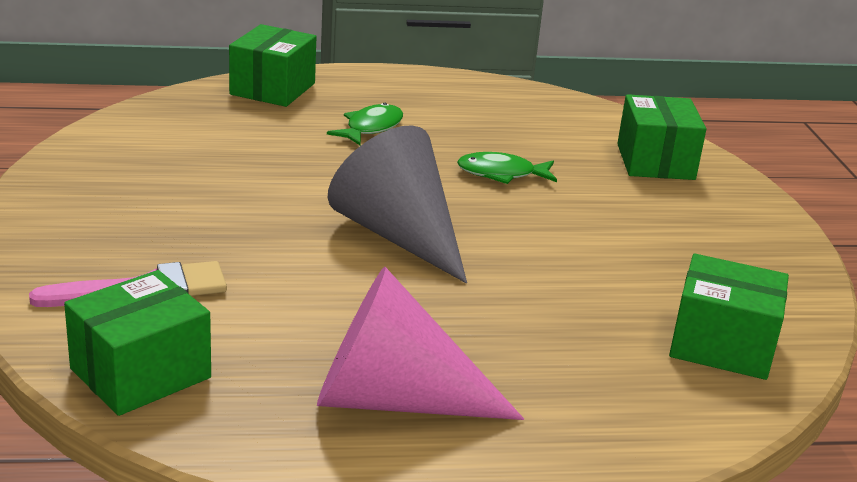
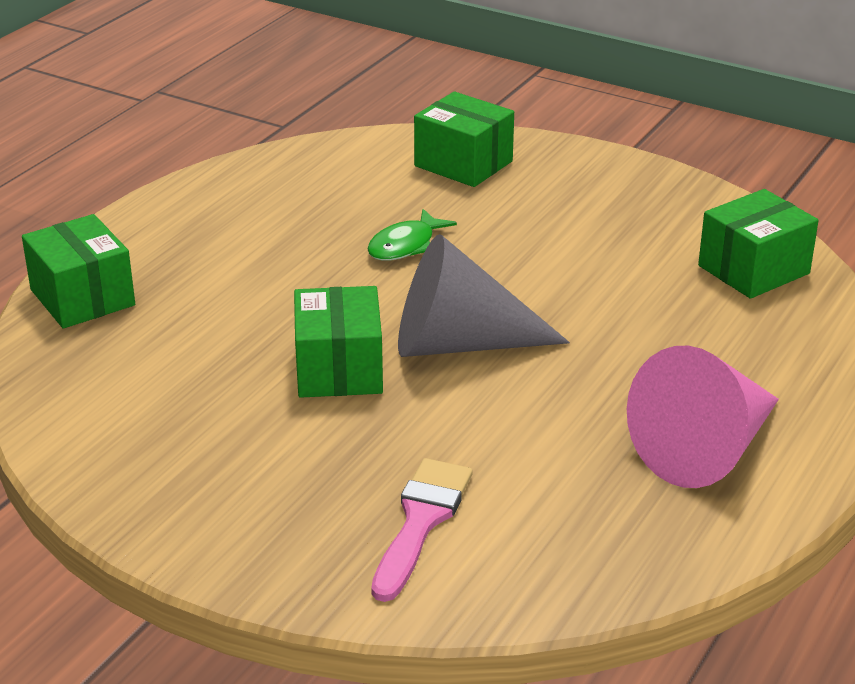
camera: 50 degrees left, 5 degrees up
green box [64,270,211,416] -> green box moved to [294,286,383,398]
green fish [327,103,403,145] -> none

